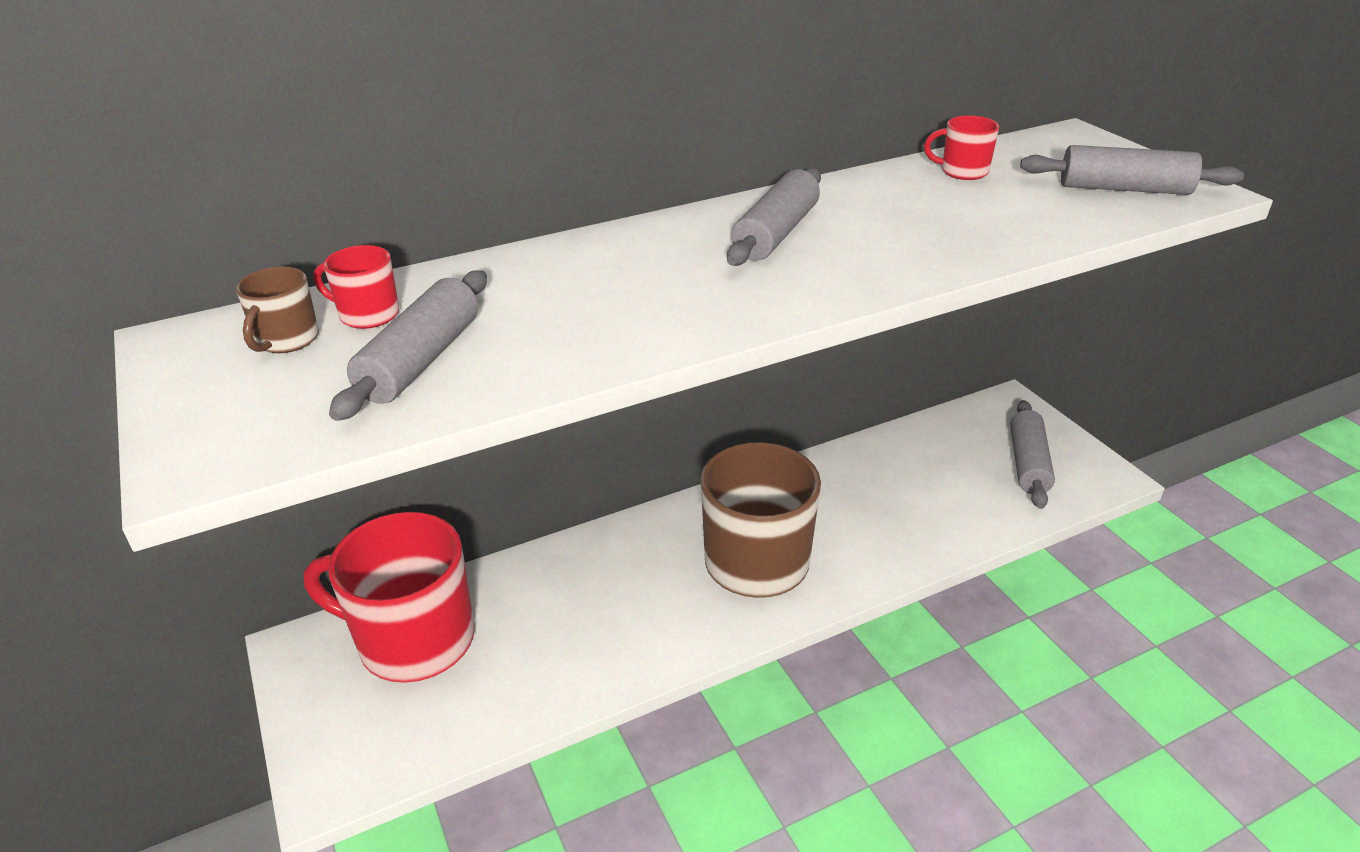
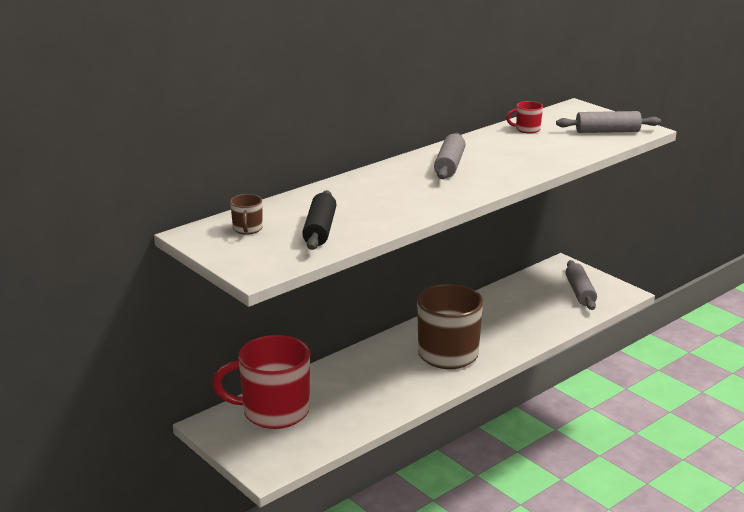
camera: 15 degrees left, 10 degrees down
red mug [313,245,399,329] -> none
grey rolling pin [329,270,487,421] -> black rolling pin [302,190,336,250]

